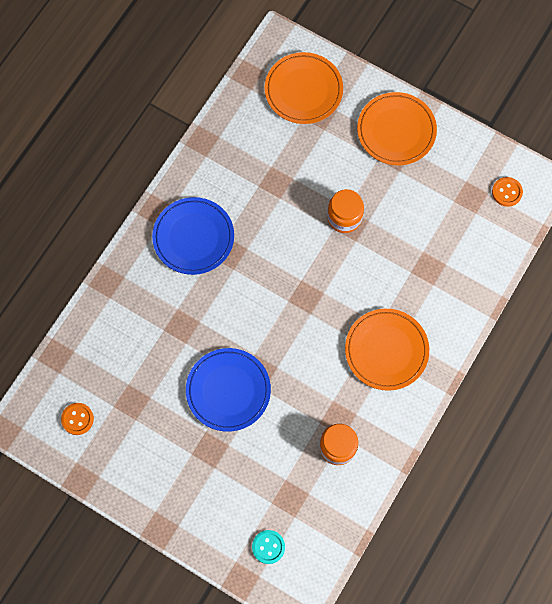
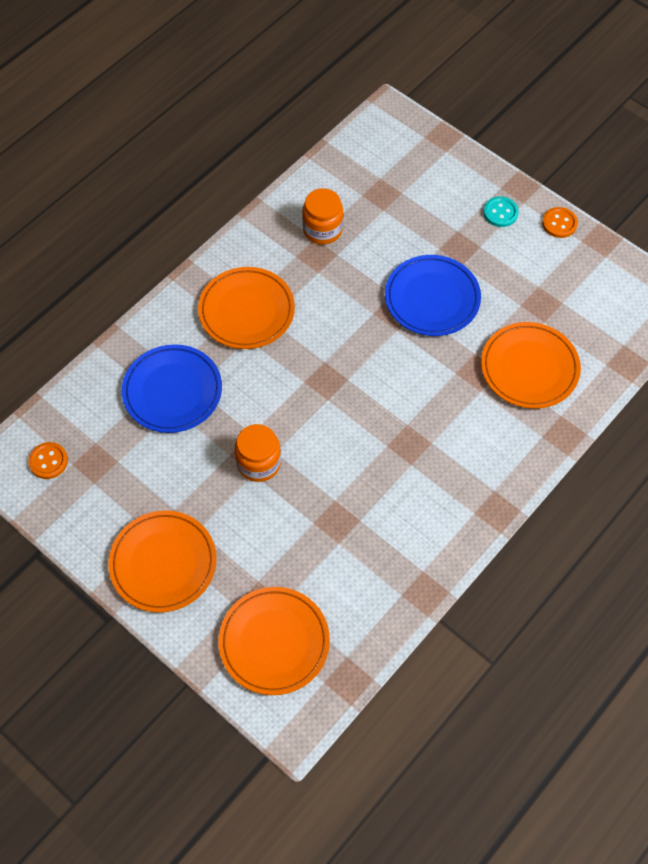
camera: 170 degrees left, 10 degrees down
orange button [61,403,94,435] -> orange button moved to [542,207,578,238]
blue plate [152,197,234,275] -> blue plate moved to [122,344,222,433]
turquoise button [252,530,285,564] -> turquoise button moved to [483,196,519,227]
none -> orange plate [481,322,581,409]

